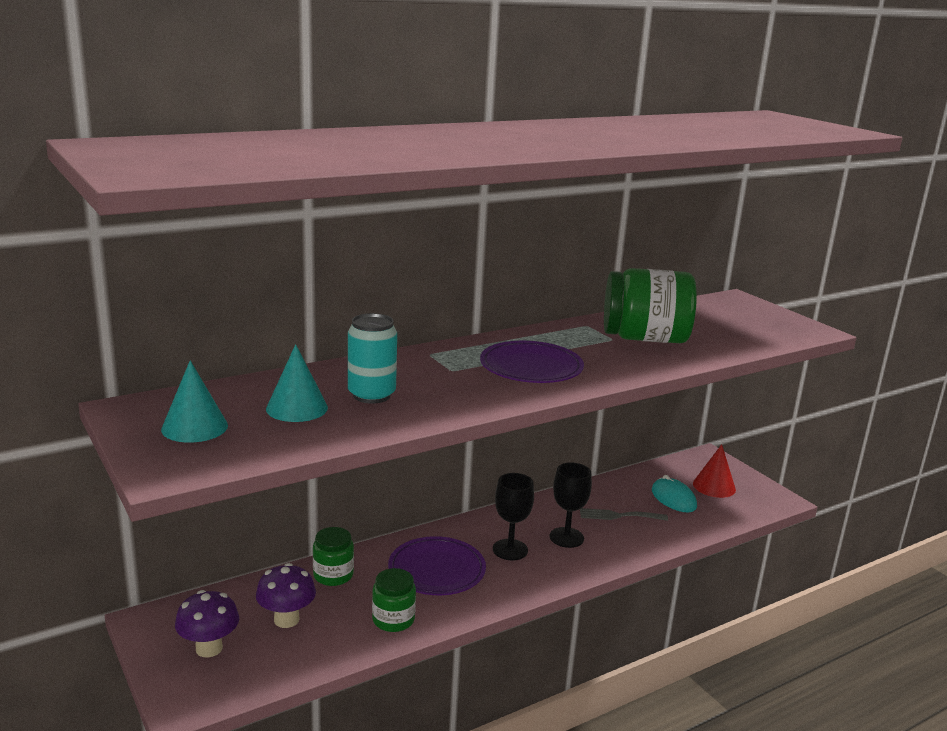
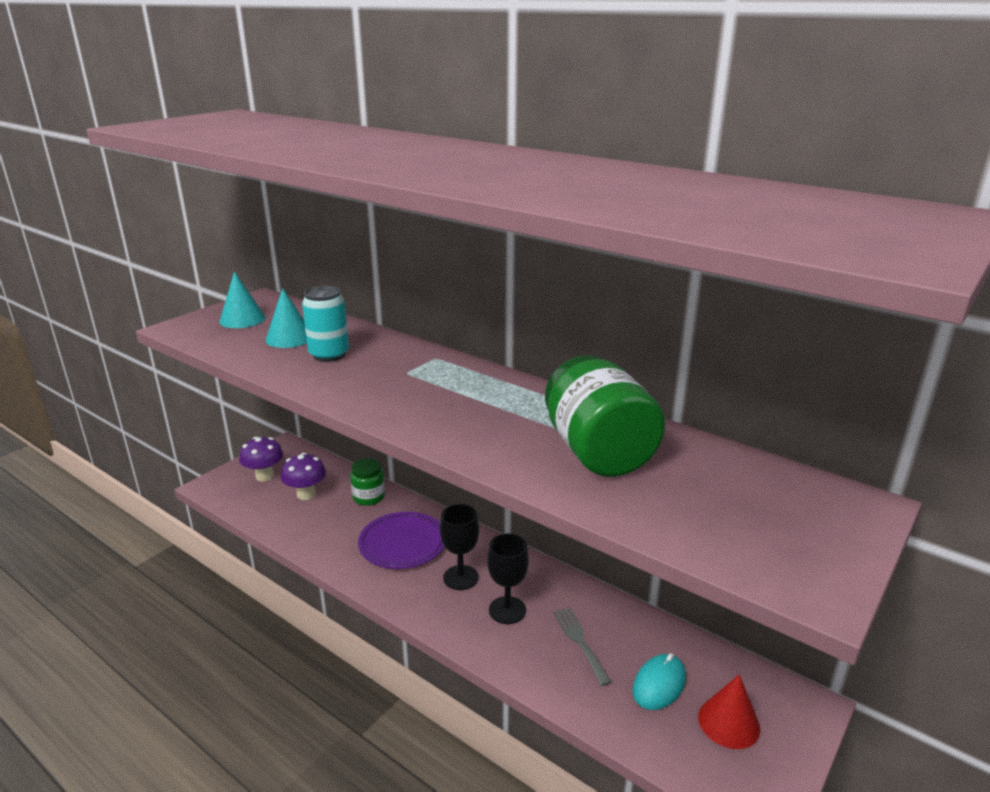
camera: 70 degrees right, 5 degrees up
green jar [372,568,416,632] -> none
purple plate [480,341,584,383] -> none

